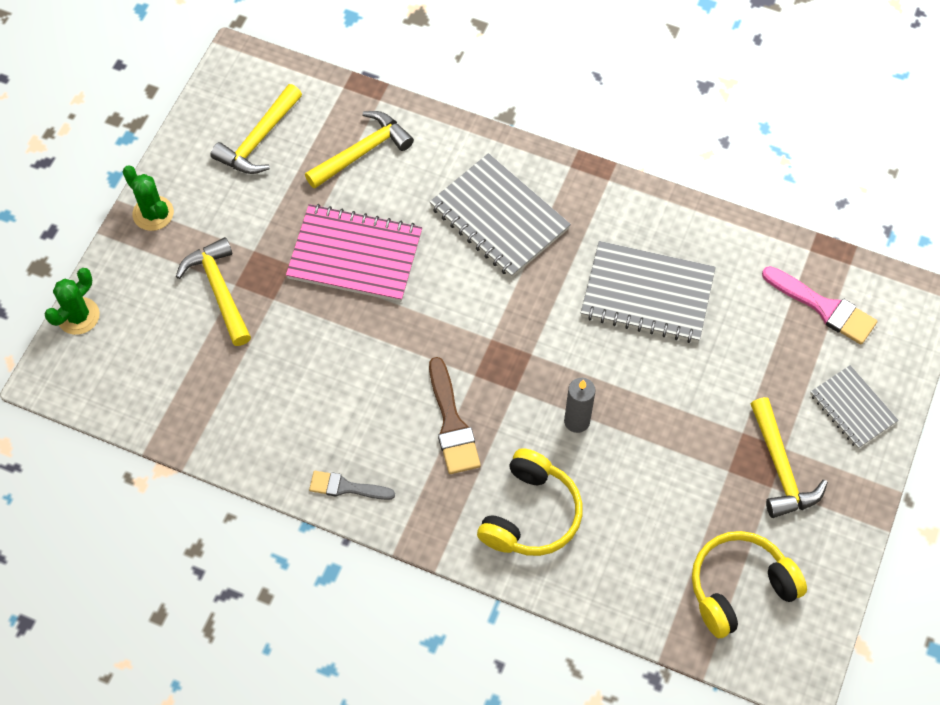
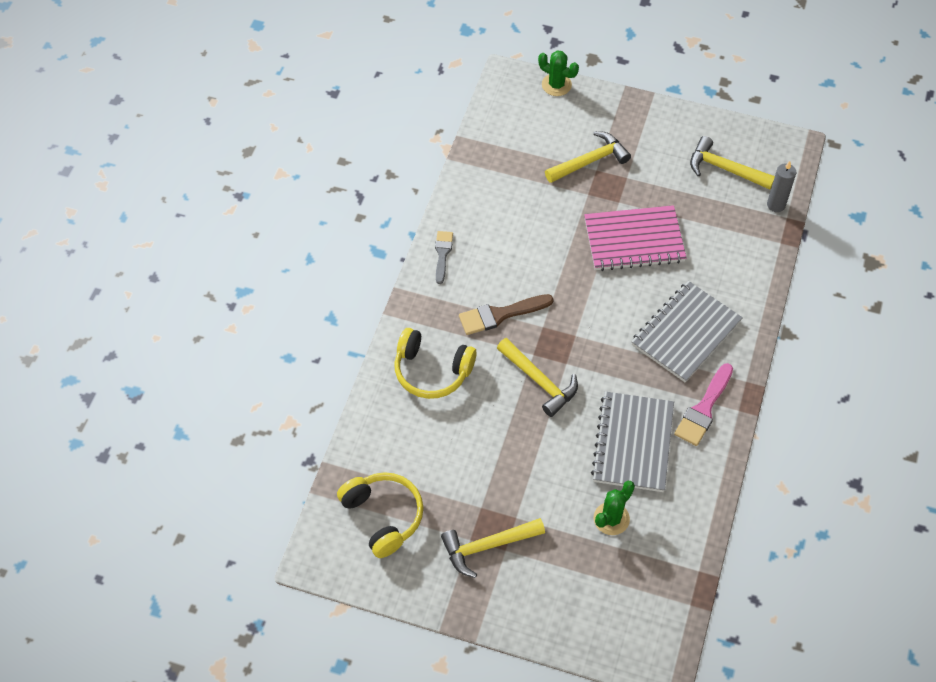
camera: 85 degrees right, 5 degrees down
green cactus [122,165,174,231] -> green cactus moved to [594,481,635,535]
pink notebook [286,204,422,302] -> pink notebook turned 75 degrees clockwise [584,205,687,271]
yellow hammer [305,111,414,189] -> yellow hammer moved to [497,338,578,417]
grey candle [564,378,596,433] -> grey candle moved to [767,161,796,212]
pink brush [762,266,877,345] -> pink brush moved to [674,363,733,446]
grey notebook [810,365,899,449] -> none

